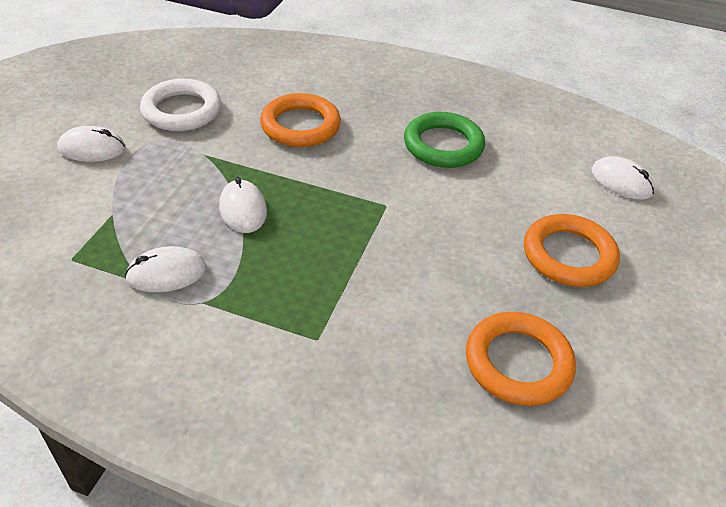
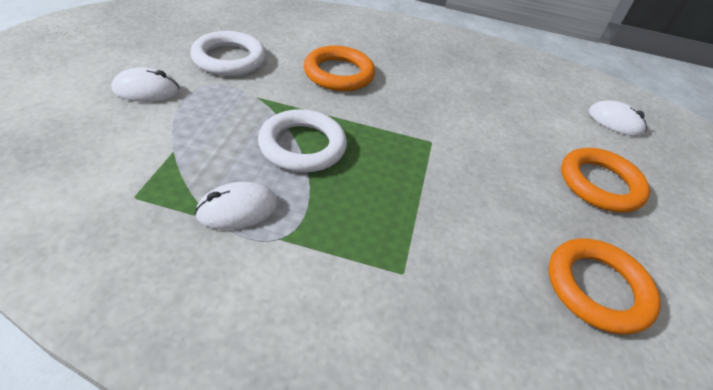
camera: 10 degrees left, 0 degrees up
white mouse [219,177,267,233] -> white ring [258,109,347,173]
green ring [404,112,485,168] -> none

